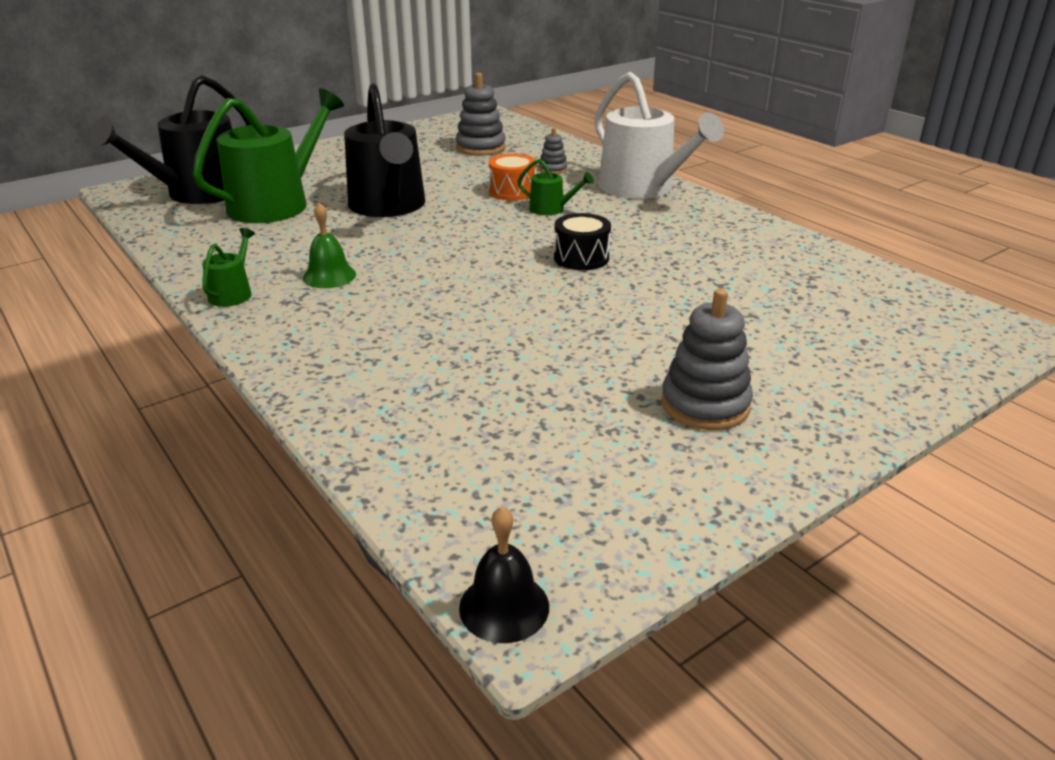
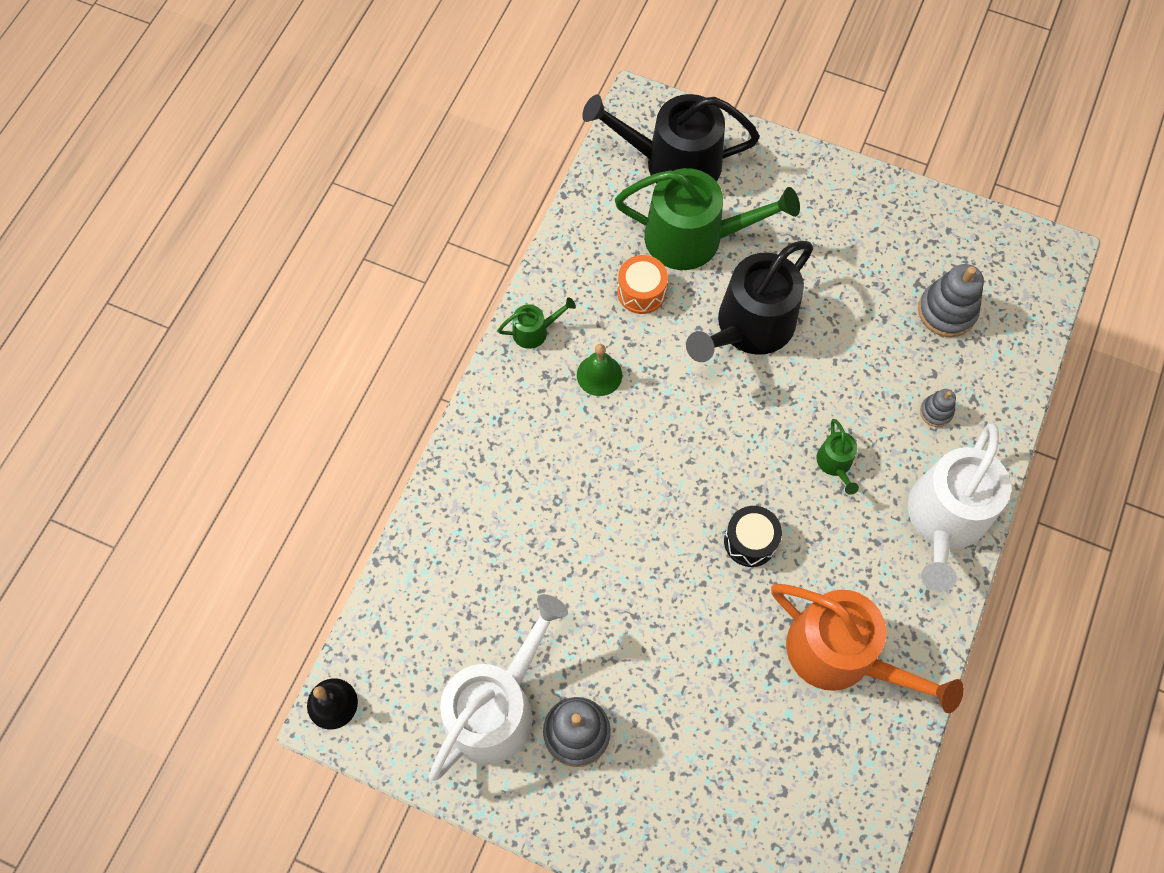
camera: 60 degrees right, 35 degrees up
orange drum [489,154,536,201] -> orange drum moved to [617,255,668,314]
none -> white watering can [429,594,568,781]
none -> orange watering can [771,584,964,713]

